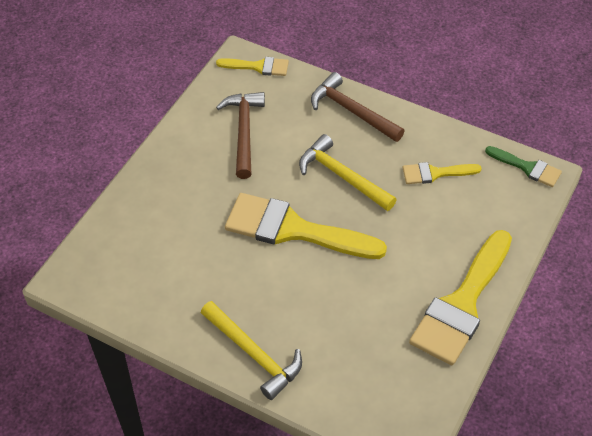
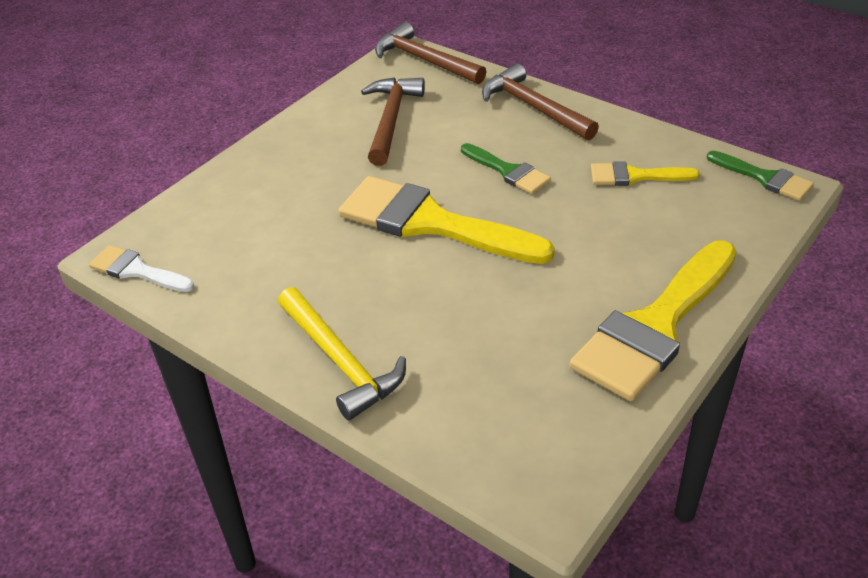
camera: 10 degrees right, 10 degrees down
yellow brush [216,57,289,76] -> brown hammer [375,22,487,84]
yellow hammer [299,134,397,211] -> green brush [461,143,551,194]
none -> white brush [89,245,194,292]

